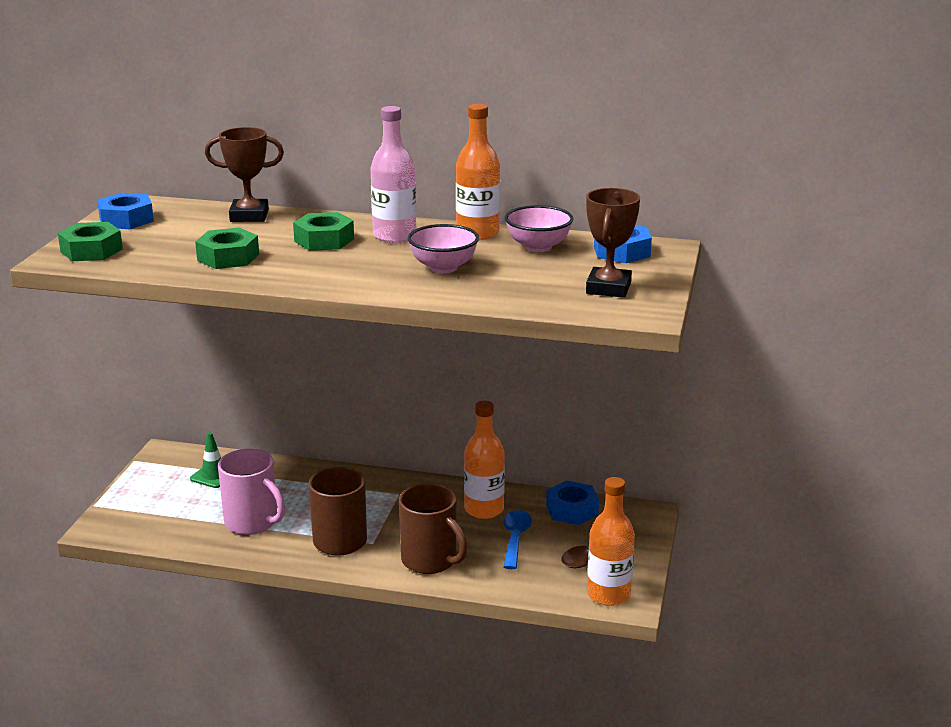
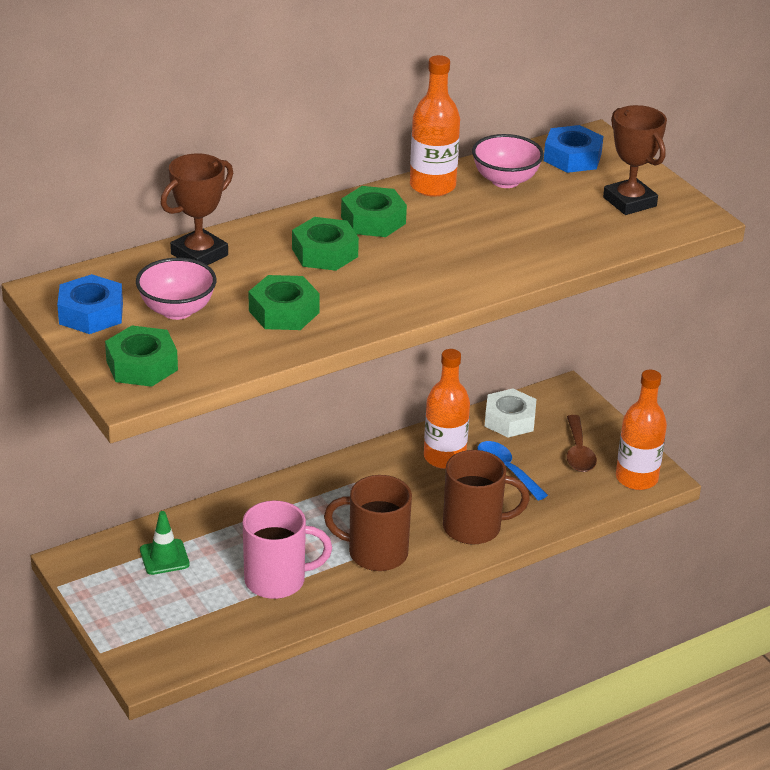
camera: 45 degrees left, 10 degrees up
pink bottle [370,106,416,243] -> green nut [341,186,407,237]
pink bowl [408,224,479,273] -> pink bowl moved to [136,258,217,320]
blue nut [546,481,599,525] -> white nut [484,388,536,438]

